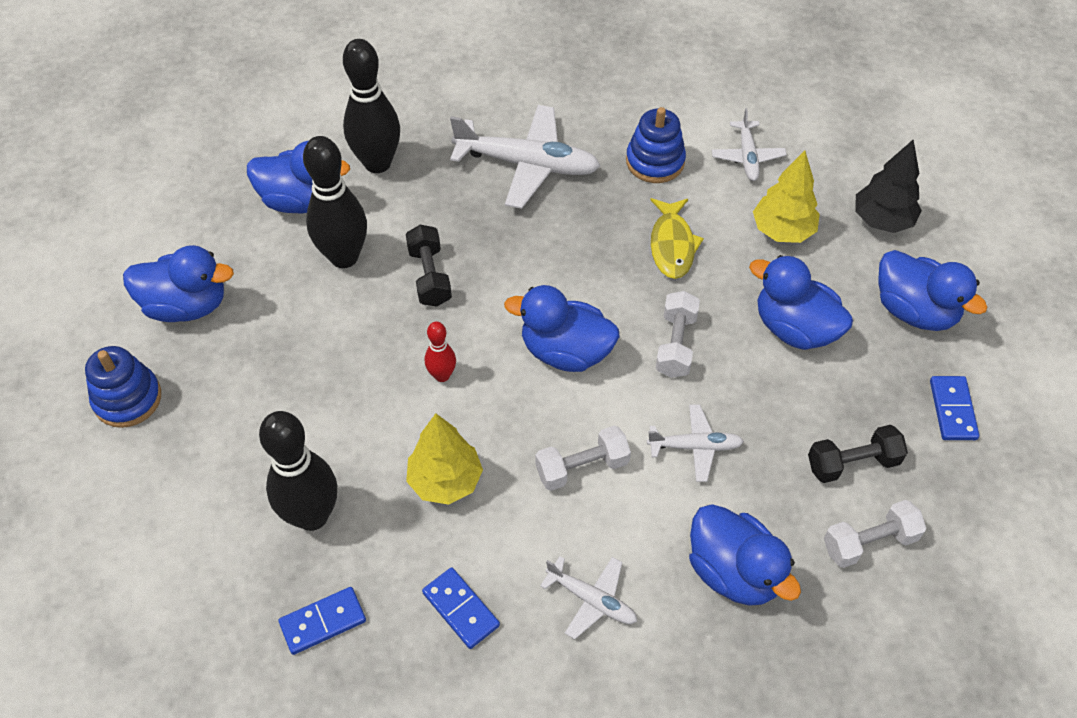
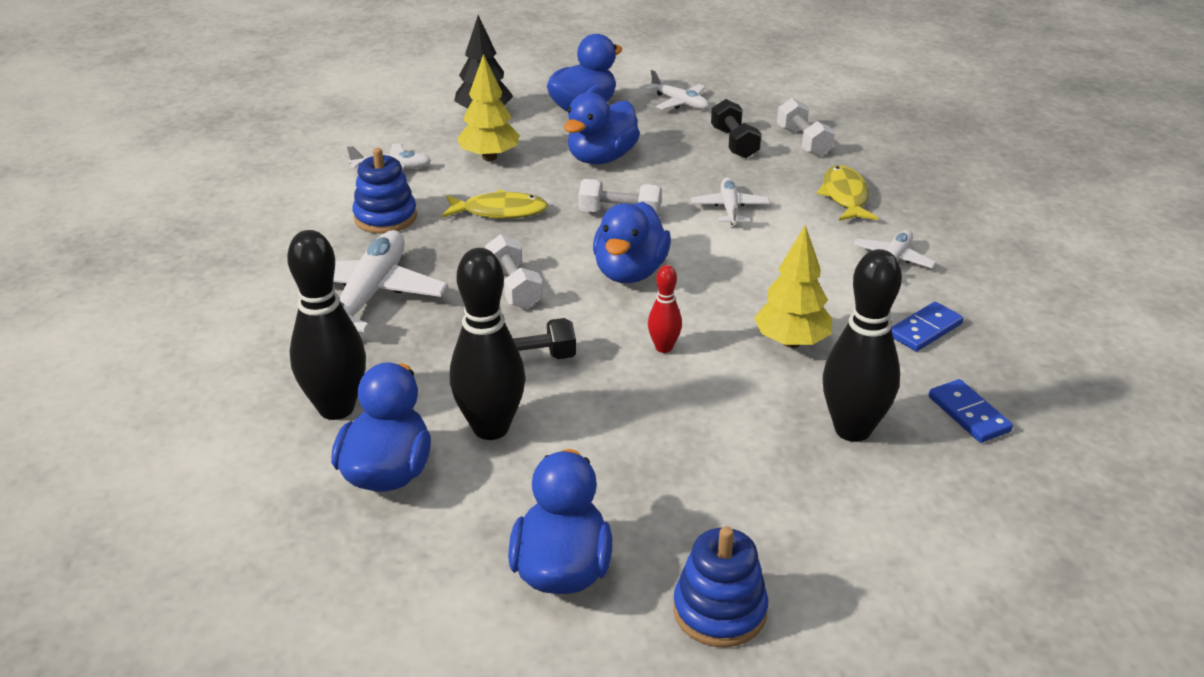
camera: 90 degrees left, 20 degrees down
white dumbbell [535,426,631,491] -> white dumbbell moved to [485,234,543,309]
blue duck [689,504,801,606] -> yellow fish [817,165,878,221]
blue domino [930,376,979,440] -> white plane [644,70,709,110]

